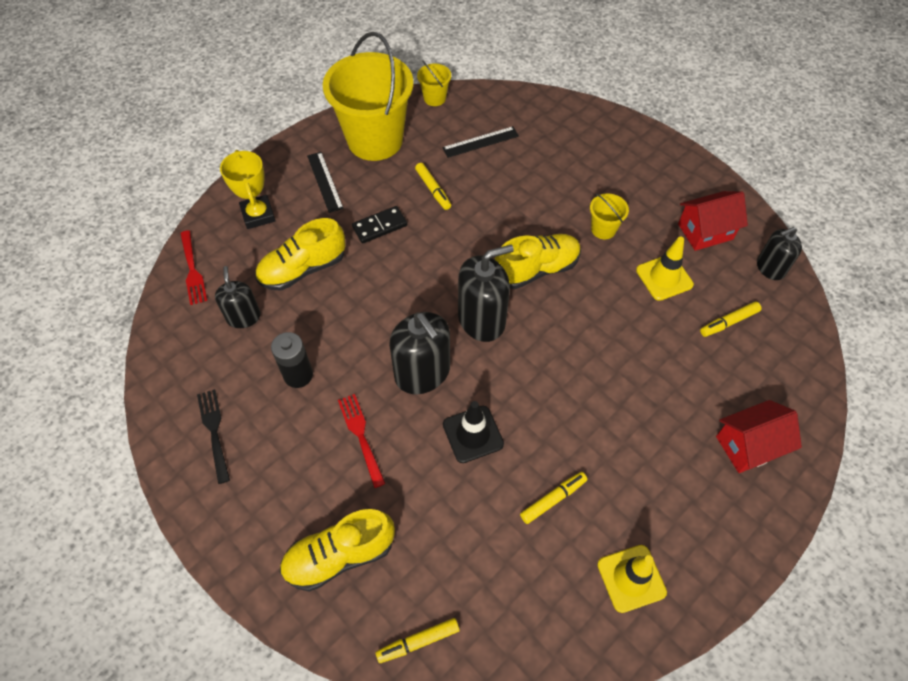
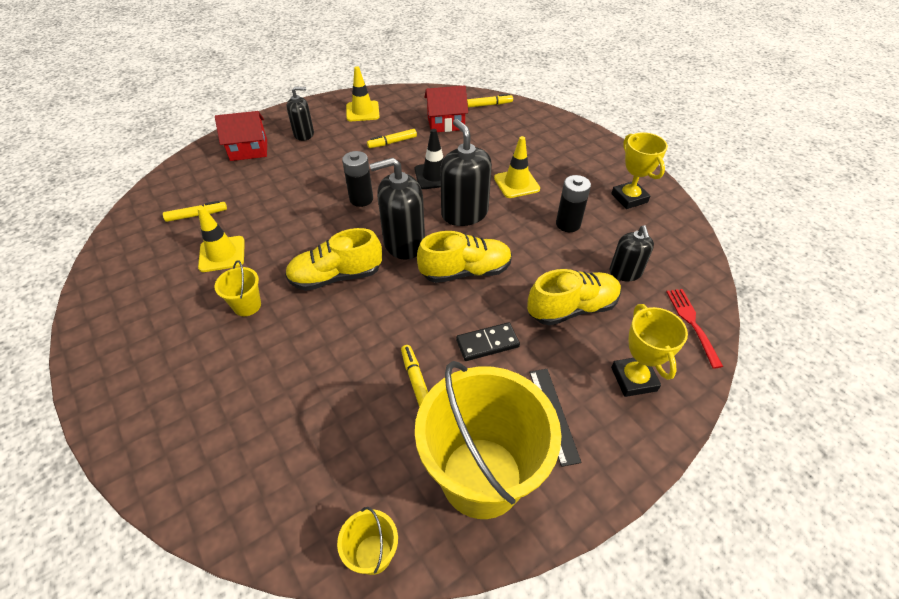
camera: 170 degrees left, 10 degrees down
black fork [197,389,230,484] -> yellow trophy [611,132,668,209]
yellow shoe [280,509,395,592] -> yellow shoe moved to [417,231,512,283]
red fork [338,394,385,488] -> yellow traffic cone [494,136,540,198]
black ruler [442,126,519,158] -> none
red house [678,191,748,251] -> red house moved to [424,85,468,132]
black soap dispenser [757,227,802,280] -> black soap dispenser moved to [287,86,314,141]
none -> black battery [342,151,373,207]

